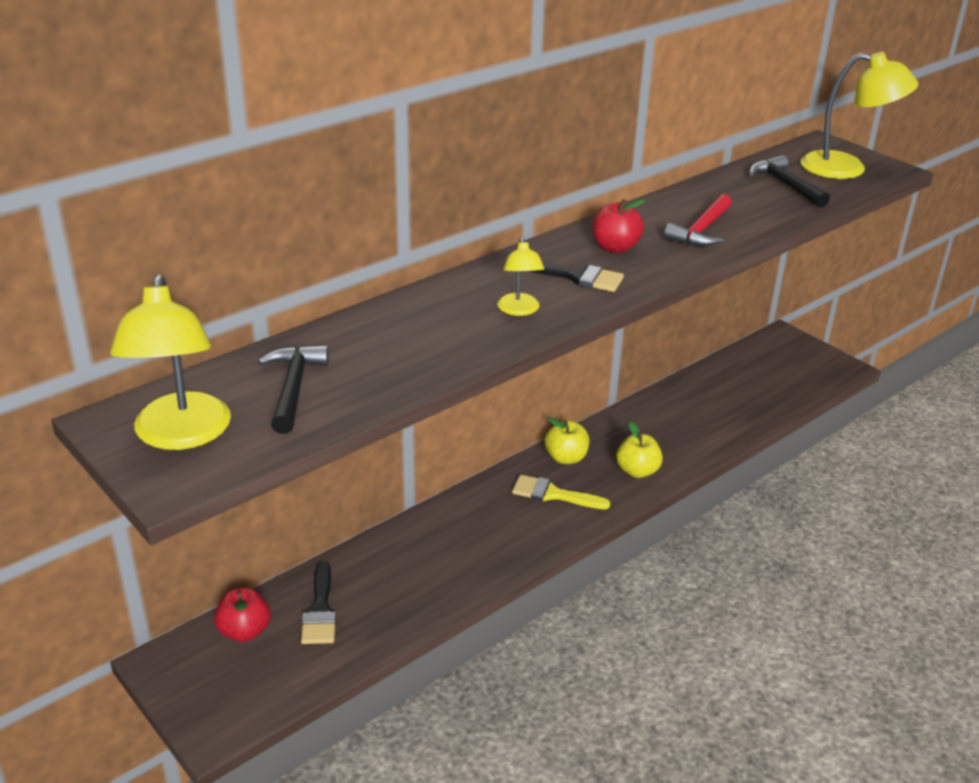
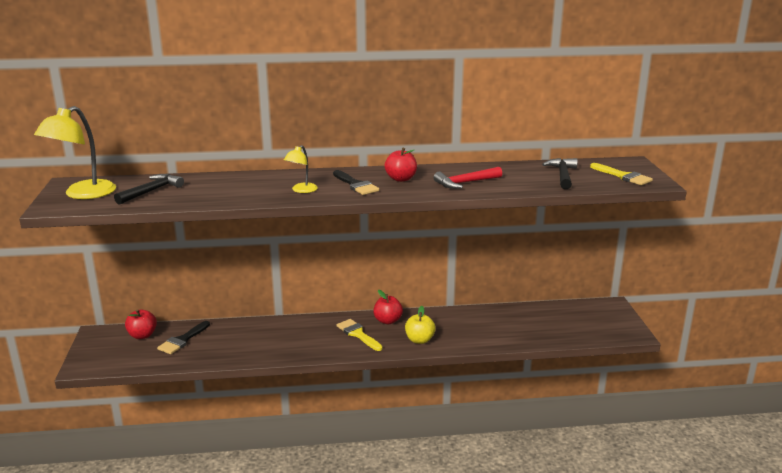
camera: 35 degrees right, 10 degrees down
yellow apple [544,417,590,464] -> red apple [373,290,403,324]
yellow lamp [800,52,918,179] -> yellow brush [590,163,653,185]

